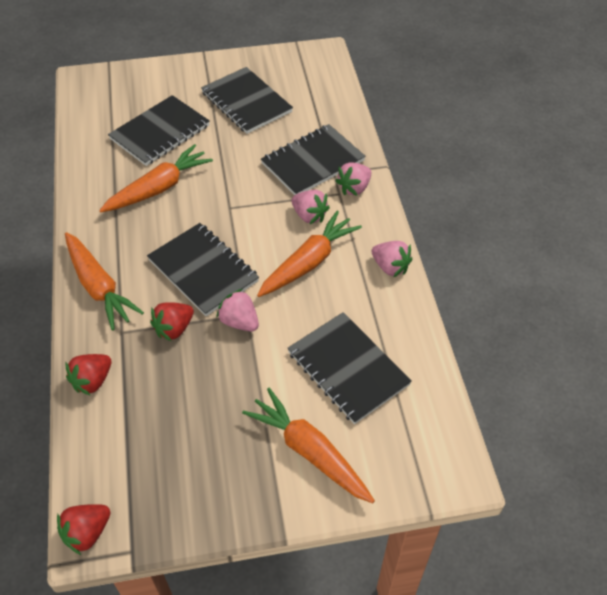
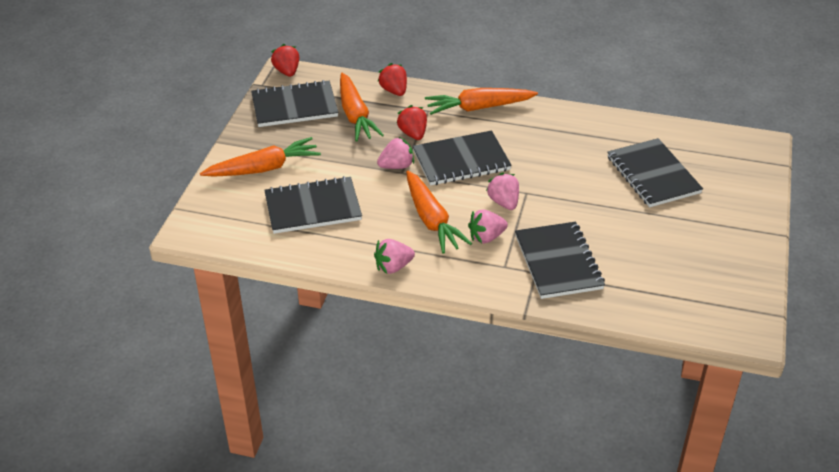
camera: 115 degrees right, 10 degrees down
orange carrot [99,144,213,212] -> orange carrot moved to [340,73,384,142]
black notebook [201,67,293,134] -> black notebook moved to [251,80,338,127]
pink strawberry [335,162,371,196] -> pink strawberry moved to [486,173,519,210]

